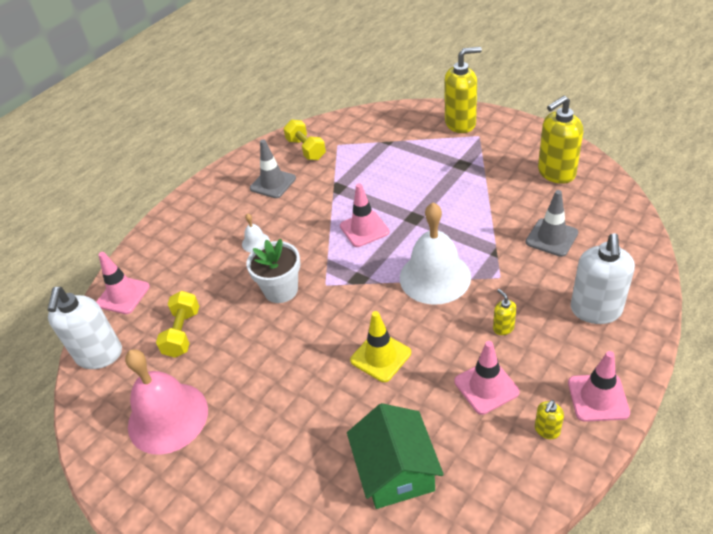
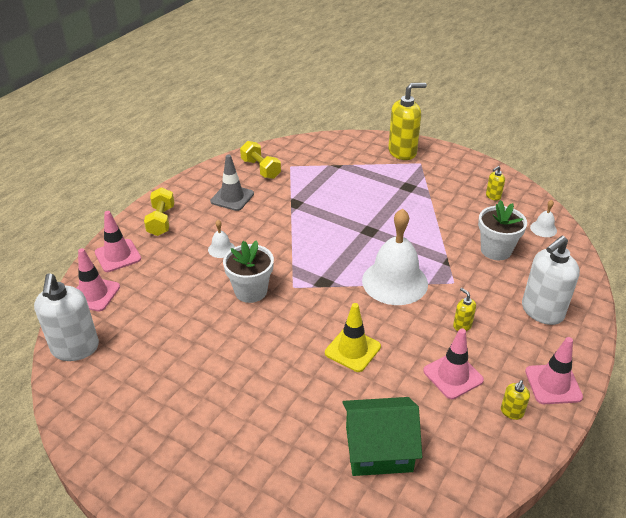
camera: 10 degrees left, 5 degrees down
pink bell [125,349,208,455] -> none
yellow dumbbell [156,291,199,358] -> yellow dumbbell moved to [144,187,174,236]
pink traffic cone [340,183,389,247] -> pink traffic cone moved to [95,211,141,272]
green house [347,403,444,509] -> green house turned 75 degrees counterclockwise [342,397,422,476]
grey traffic cone [526,190,578,257] -> white flower pot [478,200,527,260]
yellow soap dispenser [538,96,583,184] -> yellow soap dispenser [486,166,505,201], size x0.45
white soap dispenser [570,233,635,324] -> white soap dispenser turned 45 degrees clockwise [522,236,580,325]
none -> white bell [530,200,557,237]

